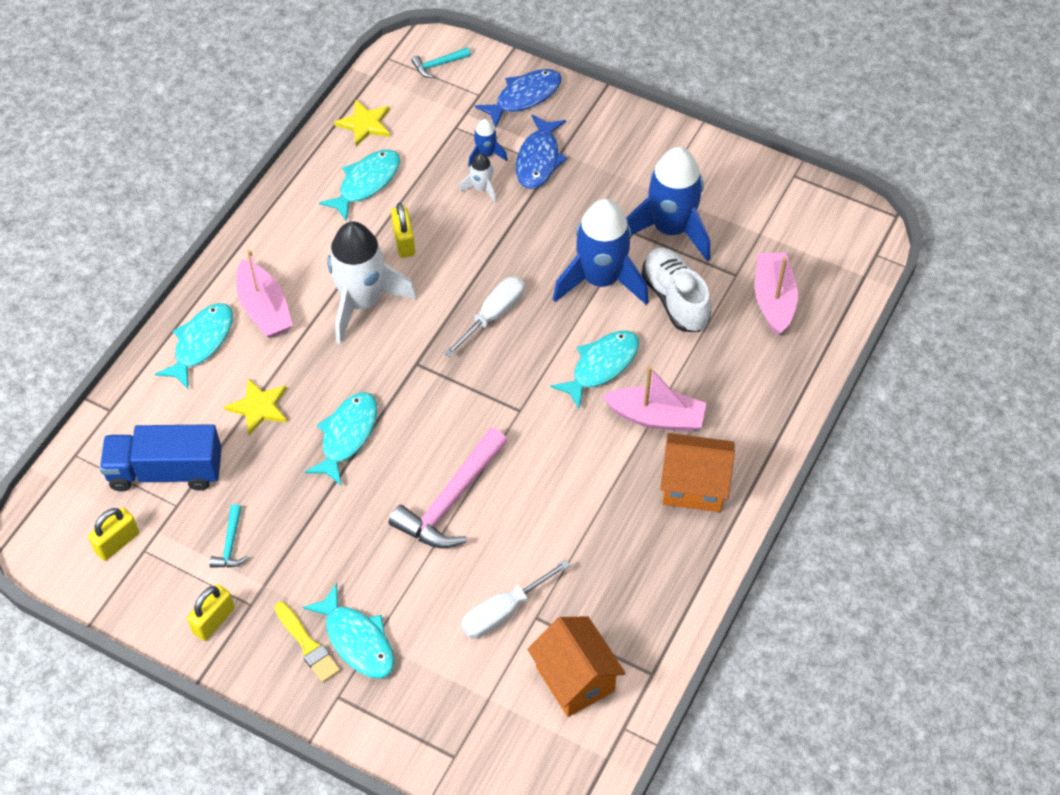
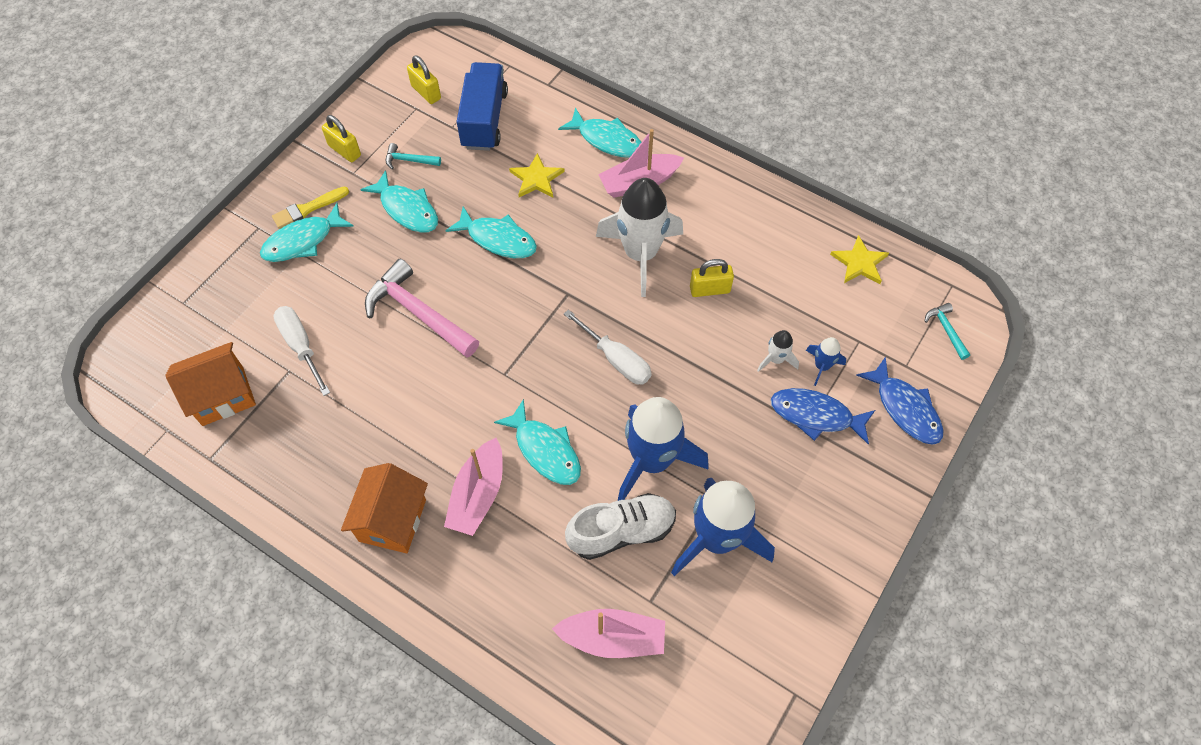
camera: 95 degrees right, 5 degrees up
turquoise fish [319,149,400,222] -> turquoise fish moved to [360,170,438,233]

